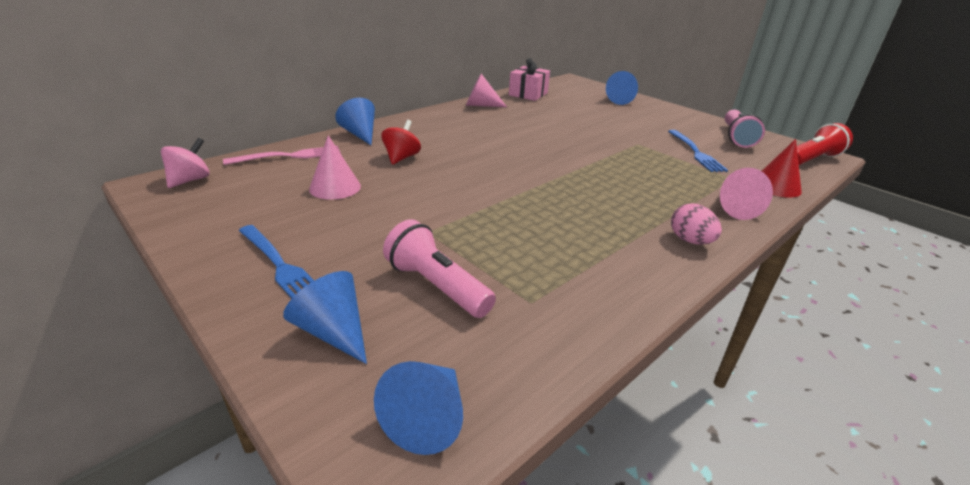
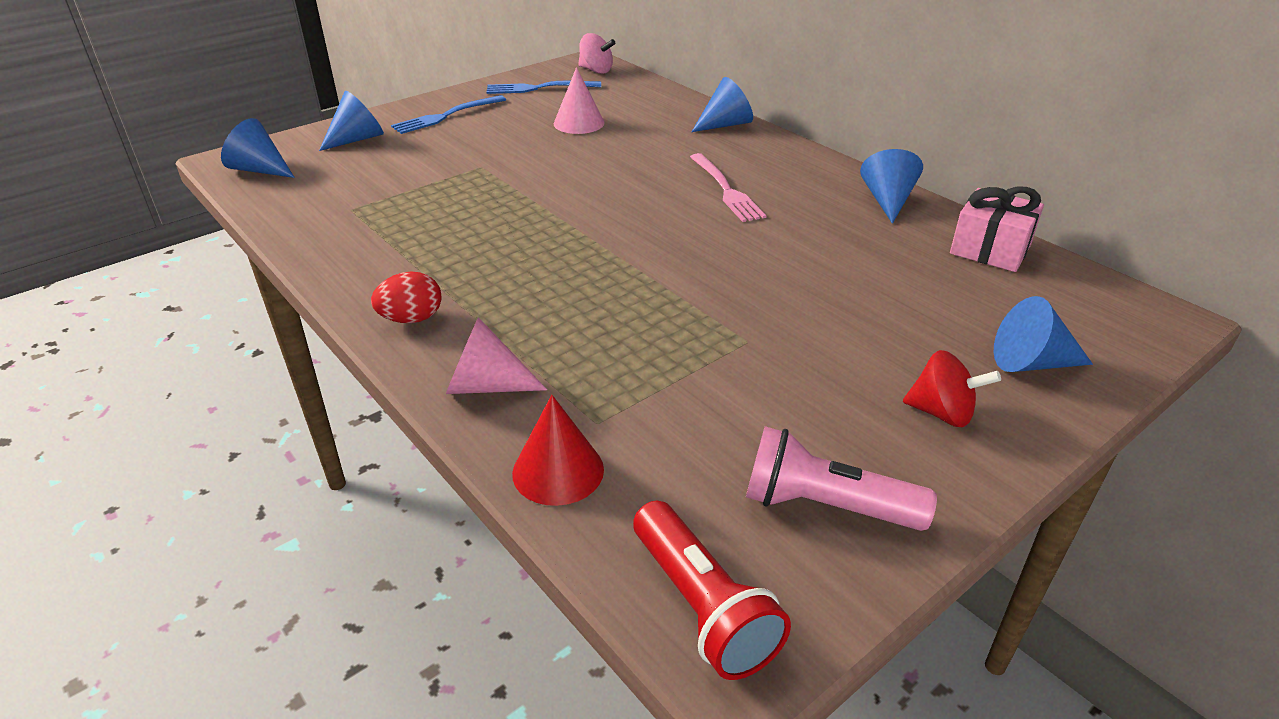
camera: 95 degrees right, 5 degrees up
pink fork [223,146,341,165] -> pink fork moved to [690,153,767,222]
red spinning top [381,120,421,164] -> red spinning top moved to [903,350,1001,427]
pink flashlight [383,219,496,318] -> none
pink cone [466,74,507,107] -> blue cone [860,149,923,224]
blue fork [668,130,728,172] -> blue fork moved to [487,81,601,94]
pink egg [671,203,722,245] -> red egg [371,271,442,323]

